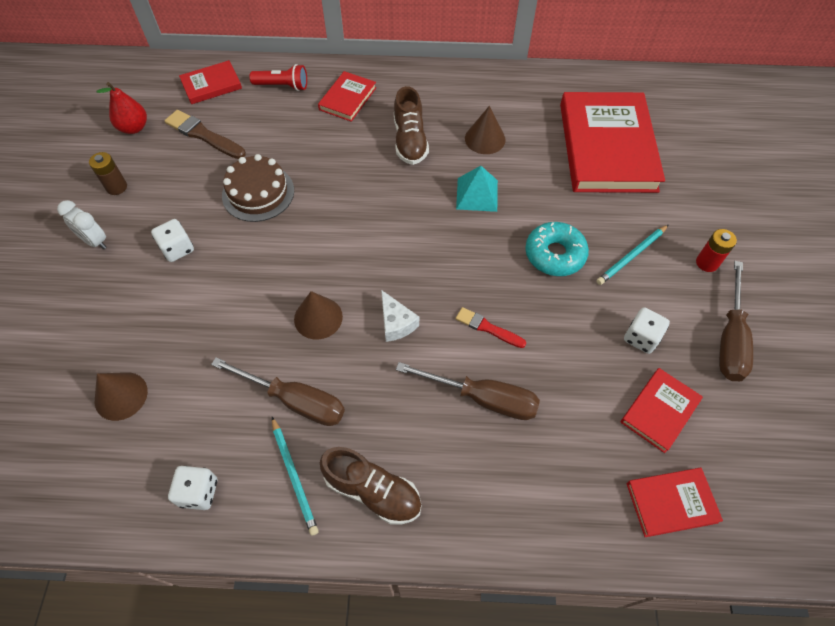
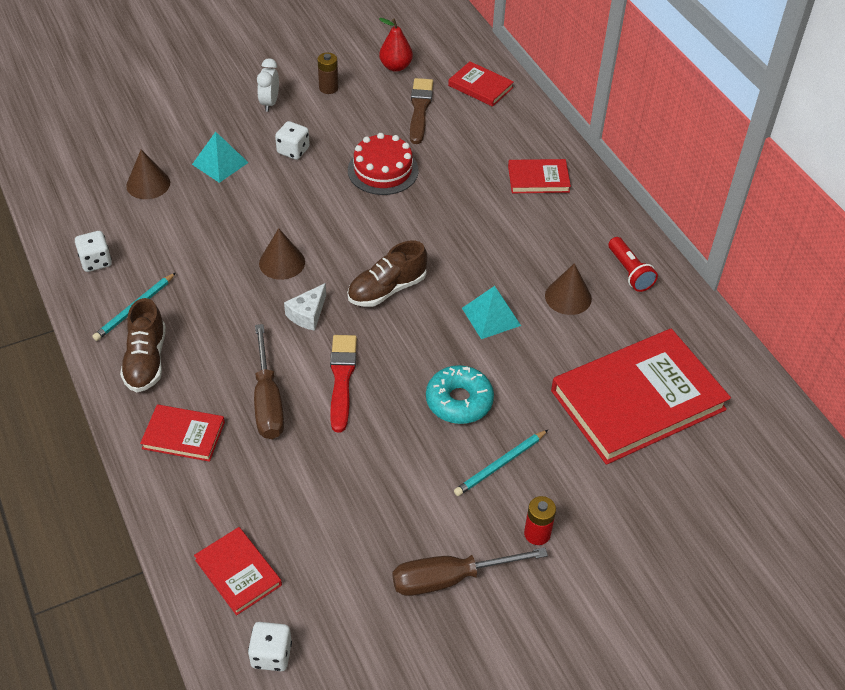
camera: 60 degrees right, 10 degrees down
brown screwdriver [211,357,345,426] -> none
brown cake [222,154,294,222] -> red cake [348,133,419,195]
red flashlight [249,64,307,91] -> red flashlight moved to [608,237,658,292]
brown shoe [394,86,429,165] -> brown shoe moved to [347,241,427,307]
red brush [456,307,526,348] -> red brush [330,335,357,432], size x1.56
turquoise pencil [596,225,668,285] -> turquoise pencil turned 60 degrees counterclockwise [454,430,548,496]
red book [621,368,703,453] -> red book moved to [140,404,225,462]
white dice [624,307,670,354] -> white dice moved to [248,622,292,671]
none -> turquoise pyramid [192,132,249,183]

